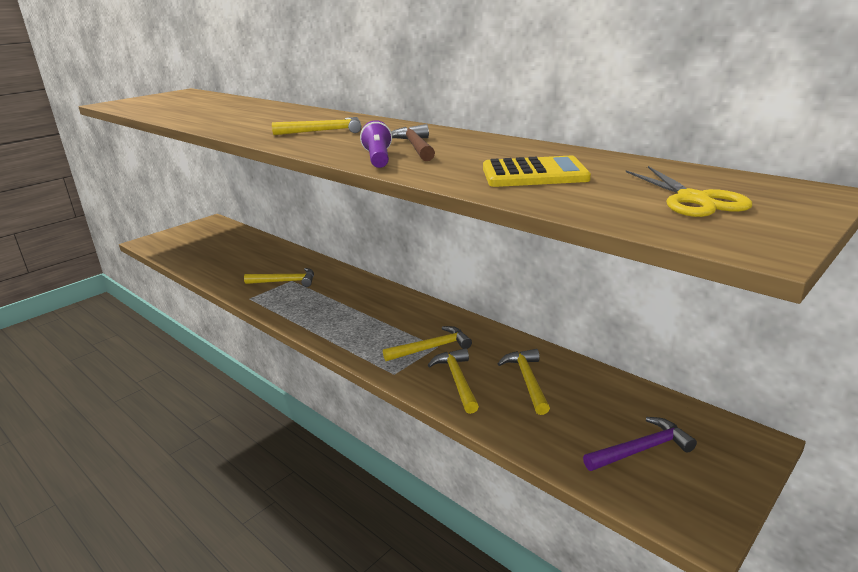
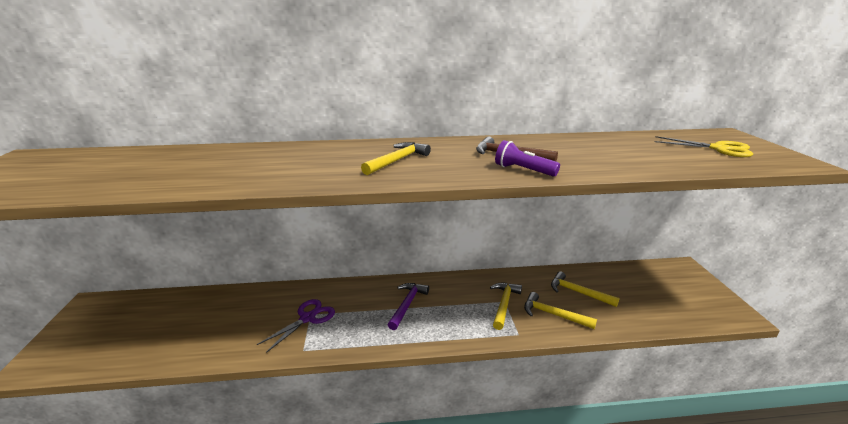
camera: 50 degrees left, 0 degrees up
yellow hammer [244,268,314,287] -> purple scissors [257,299,335,353]
yellow calculator [483,156,591,187] -> none
purple hammer [583,417,697,471] -> purple hammer moved to [388,283,429,330]

